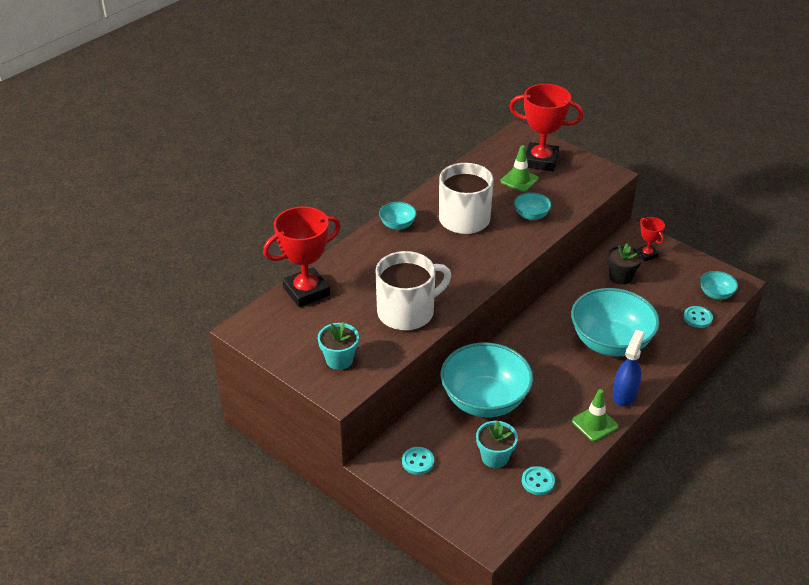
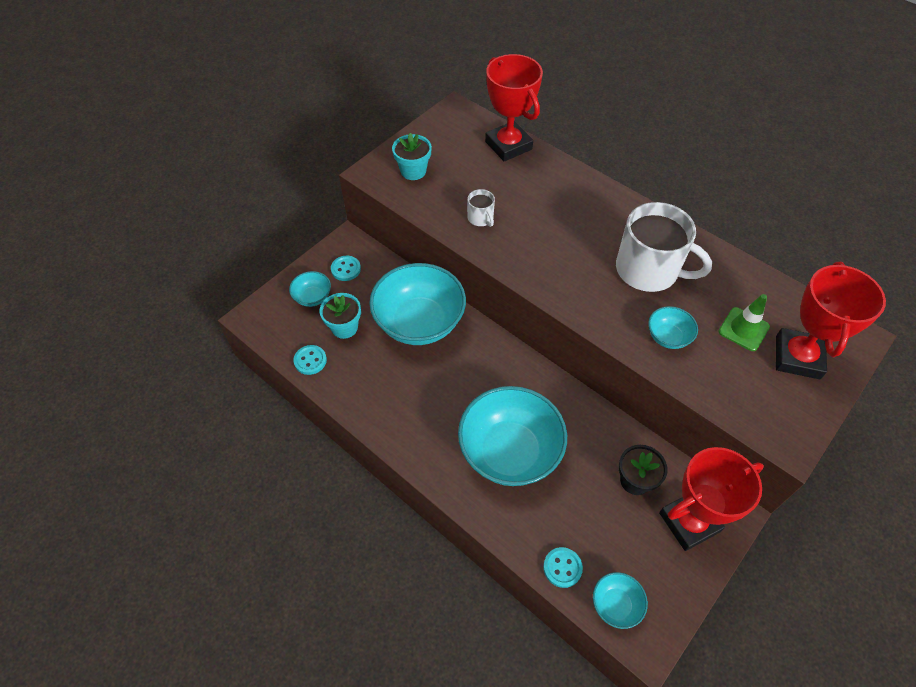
camera: 90 degrees right, 15 degrees up
white mug [375,251,451,330] -> white mug [467,189,495,227], size x0.44
turquoise bowl [379,202,417,230] -> turquoise bowl moved to [289,271,331,307]
green traffic cone [572,389,618,441] -> none
blue spray bottle [612,330,645,406] -> none
red trophy [637,217,665,261] -> red trophy [659,447,764,551], size x1.99

